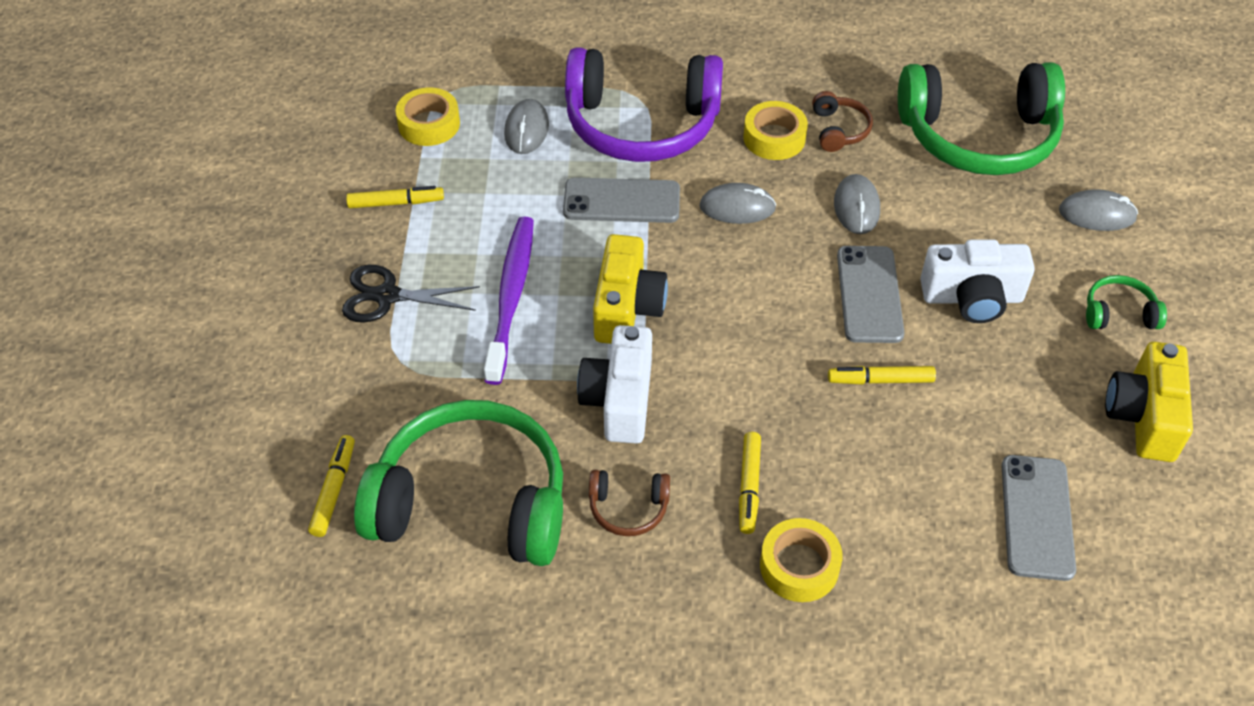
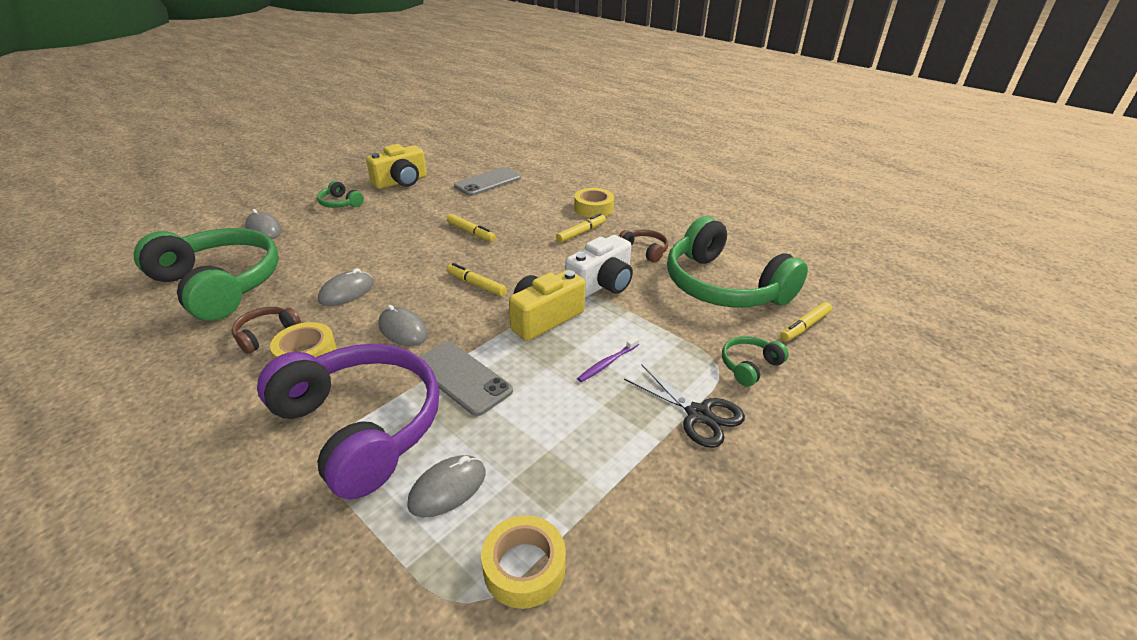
camera: 140 degrees left, 15 degrees down
yellow marker [346,186,444,208] -> yellow marker moved to [447,263,507,296]
purple toothbrush [484,216,534,385] -> purple toothbrush [577,336,639,382], size x0.47
grey phone [837,246,905,343] -> none
white camera [920,240,1035,323] -> none
none -> green headphones [722,336,789,387]

